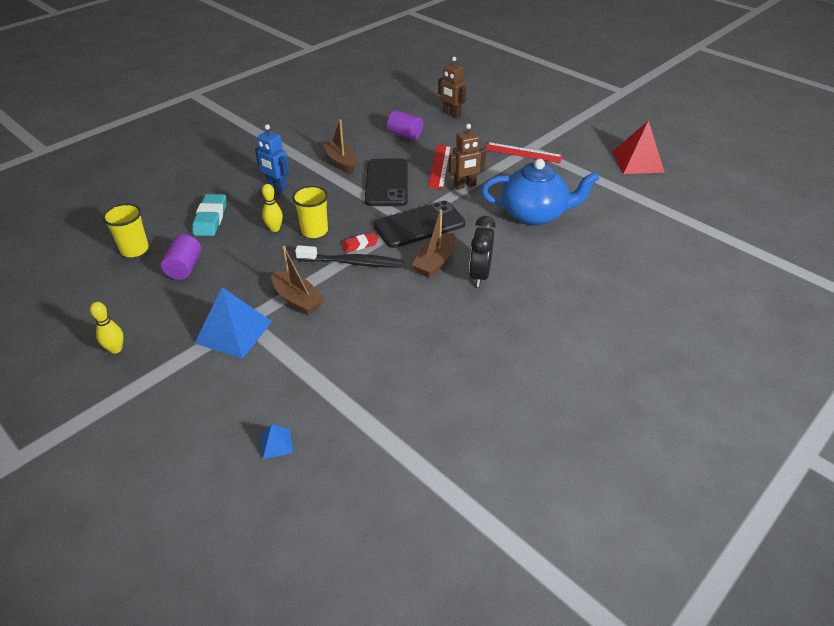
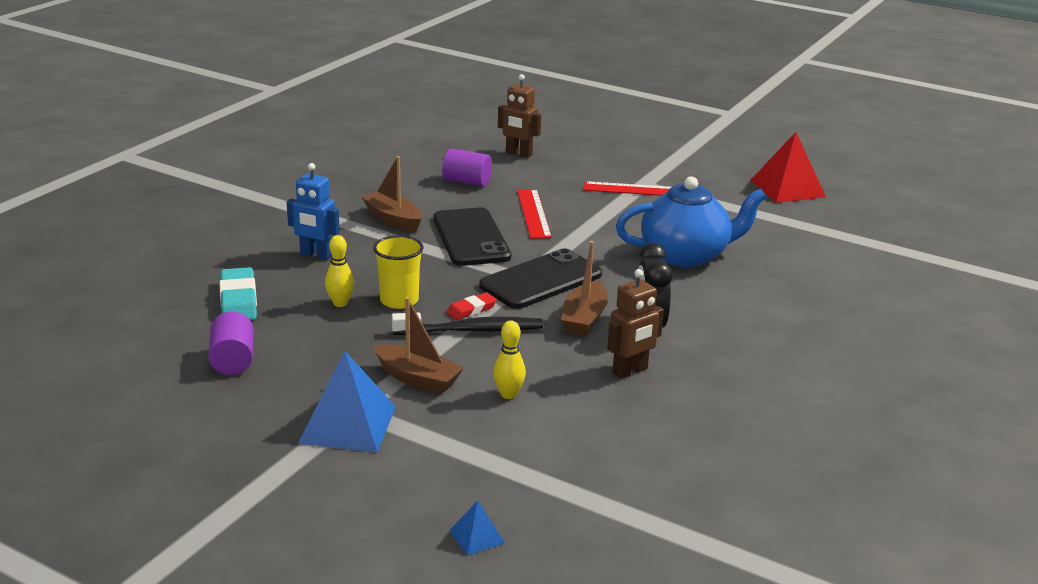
camera: 15 degrees left, 15 degrees down
yellow bowling pin [90,302,123,354] -> yellow bowling pin moved to [493,321,526,399]
yellow cup [103,203,149,257] -> none
brown robot [449,124,486,190] -> brown robot moved to [607,269,664,379]

